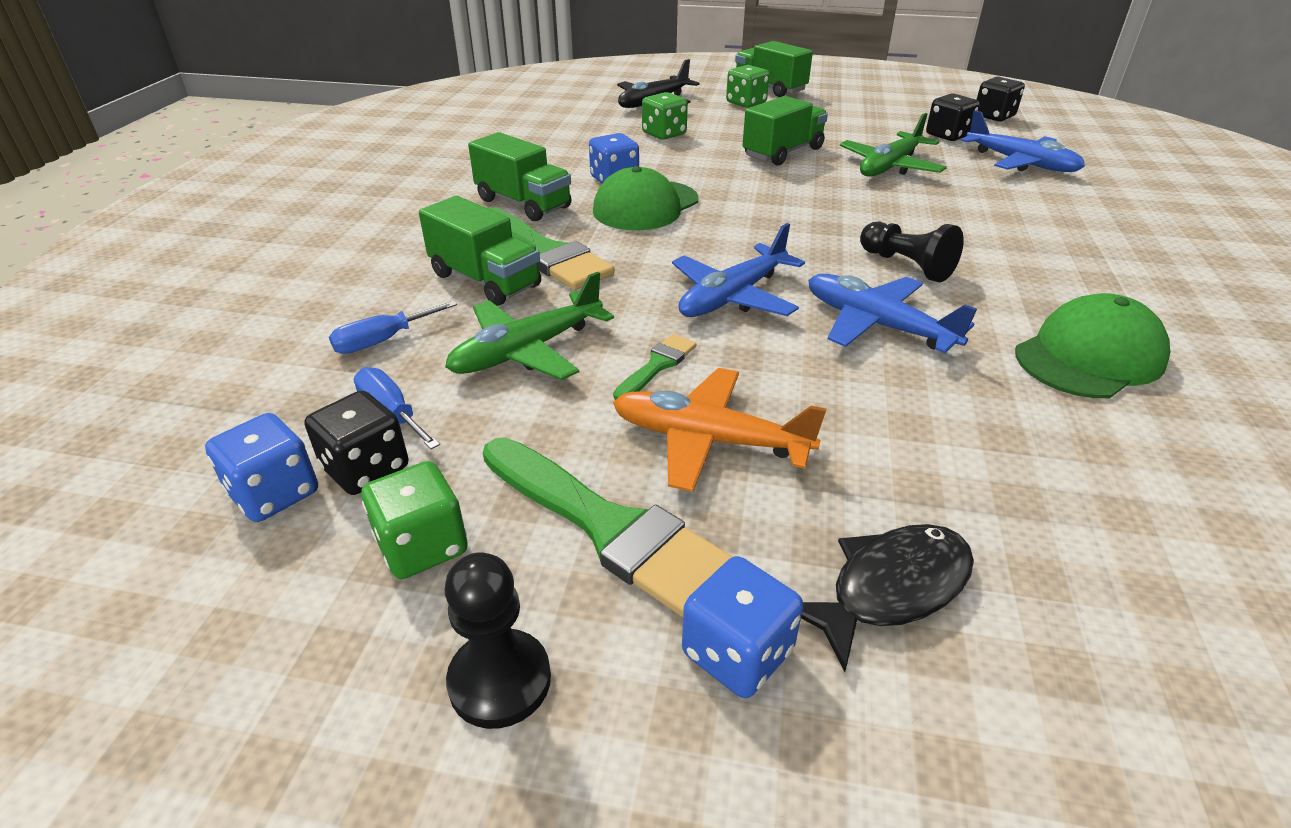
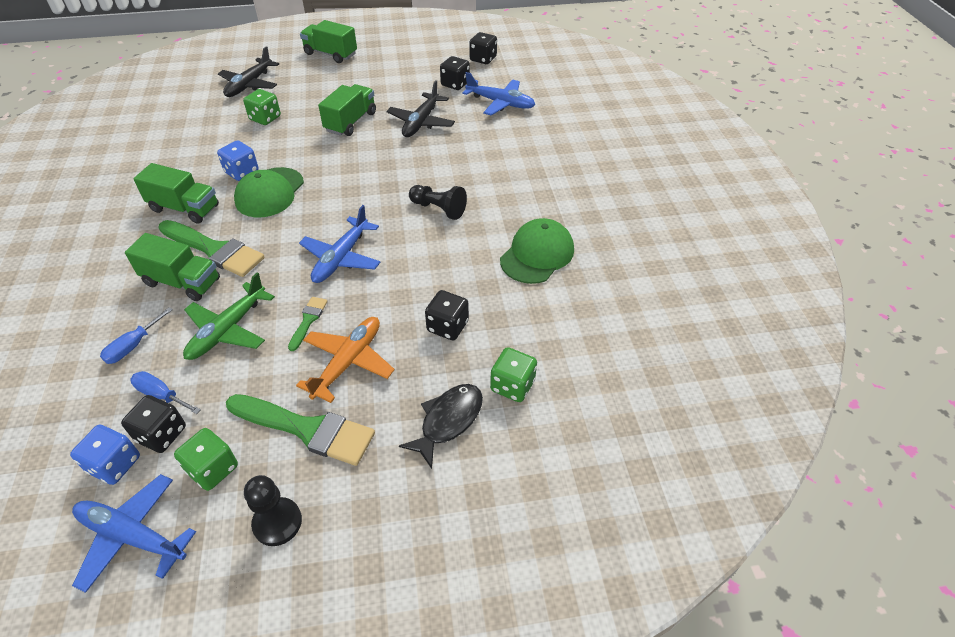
camera: 20 degrees left, 10 degrees up
orange plane [613,368,826,492] -> orange plane turned 120 degrees clockwise [296,317,395,403]
blue dice [682,556,803,698] -> none
green dice [726,65,770,108] -> green dice moved to [490,347,537,402]
blue plane [808,274,977,353] -> blue plane moved to [72,474,196,593]
green plane [840,113,947,177] -> black plane [386,80,455,137]
none -> black dice [425,290,469,341]

